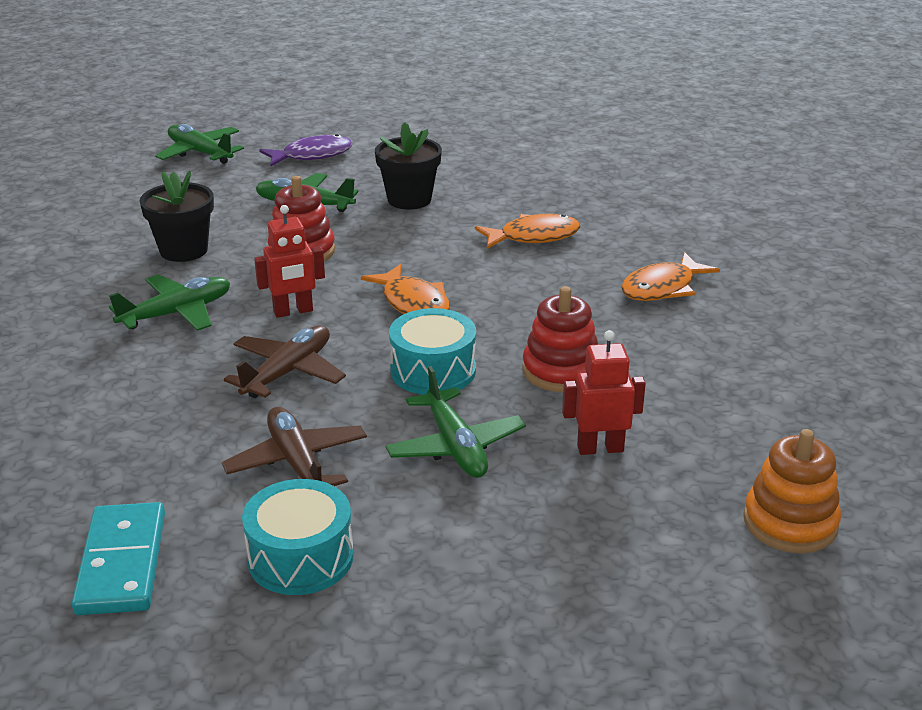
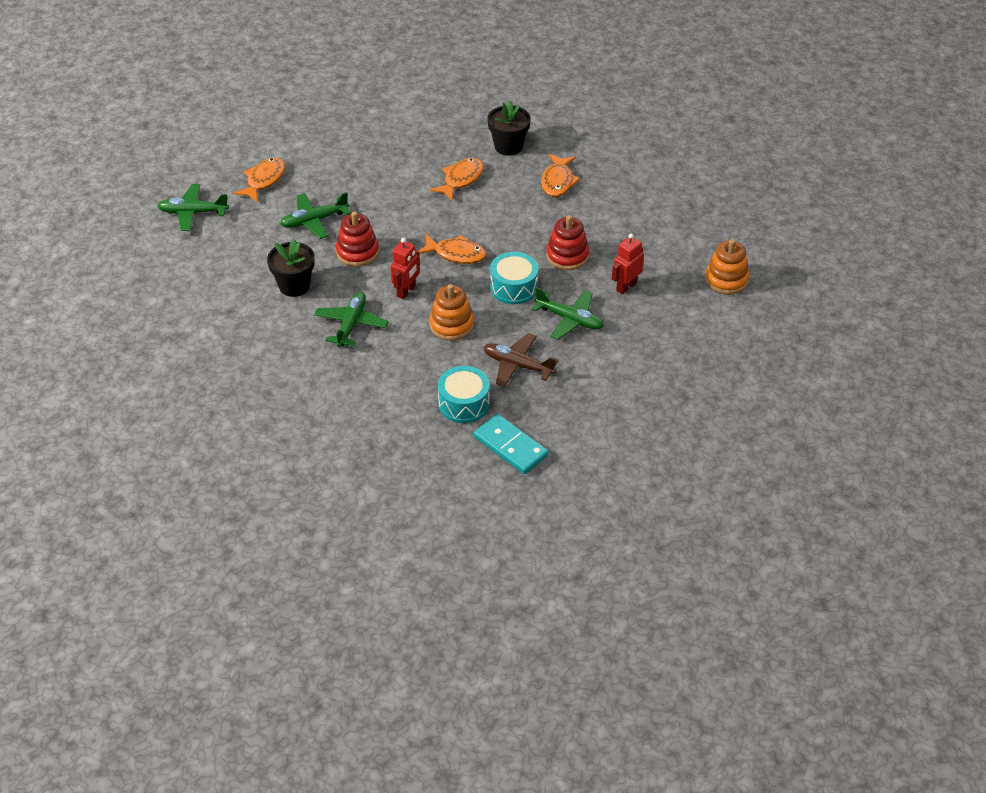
camera: 40 degrees left, 15 degrees up
brown plane [224,325,346,398] -> orange stacking toy [429,284,474,341]
turquoise drum [242,479,354,595] -> turquoise drum moved to [438,366,490,423]
purple fish [259,134,353,167] -> orange fish [233,158,285,203]
black flower pot [375,122,442,210] -> black flower pot moved to [487,101,531,156]

